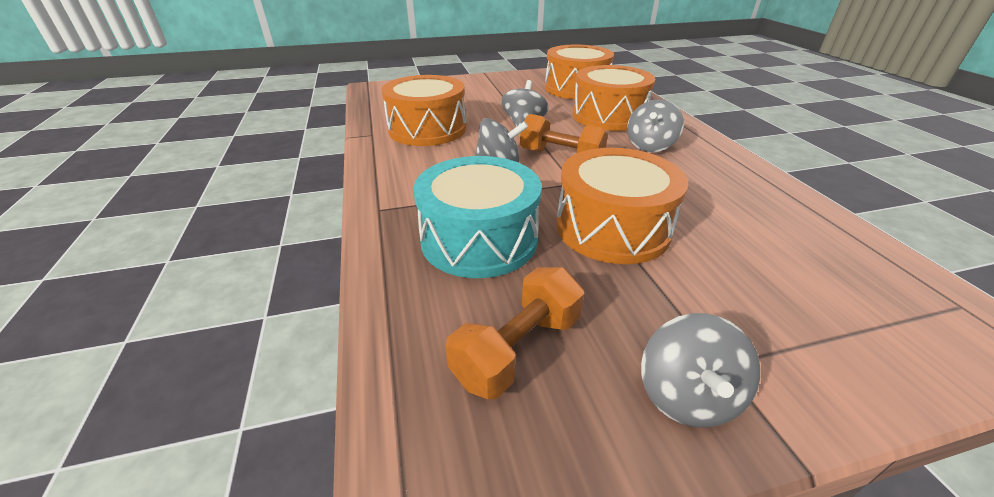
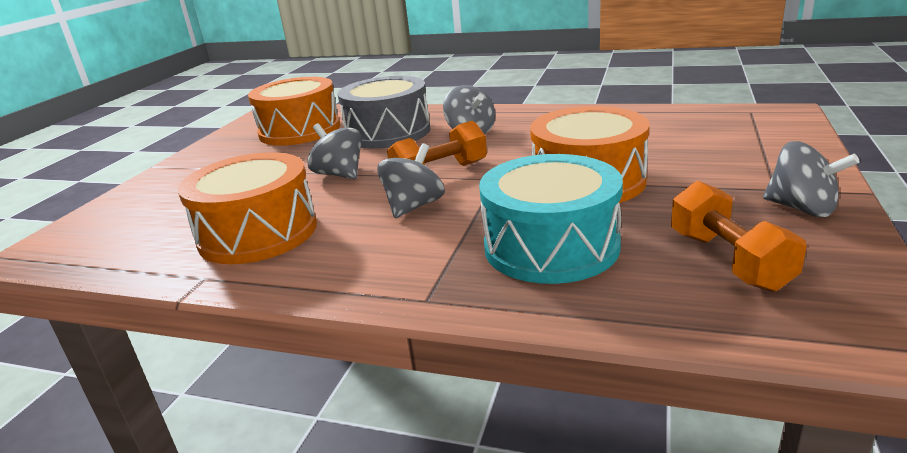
camera: 55 degrees left, 10 degrees down
orange drum [572,65,655,131] -> grey drum [337,76,430,149]

